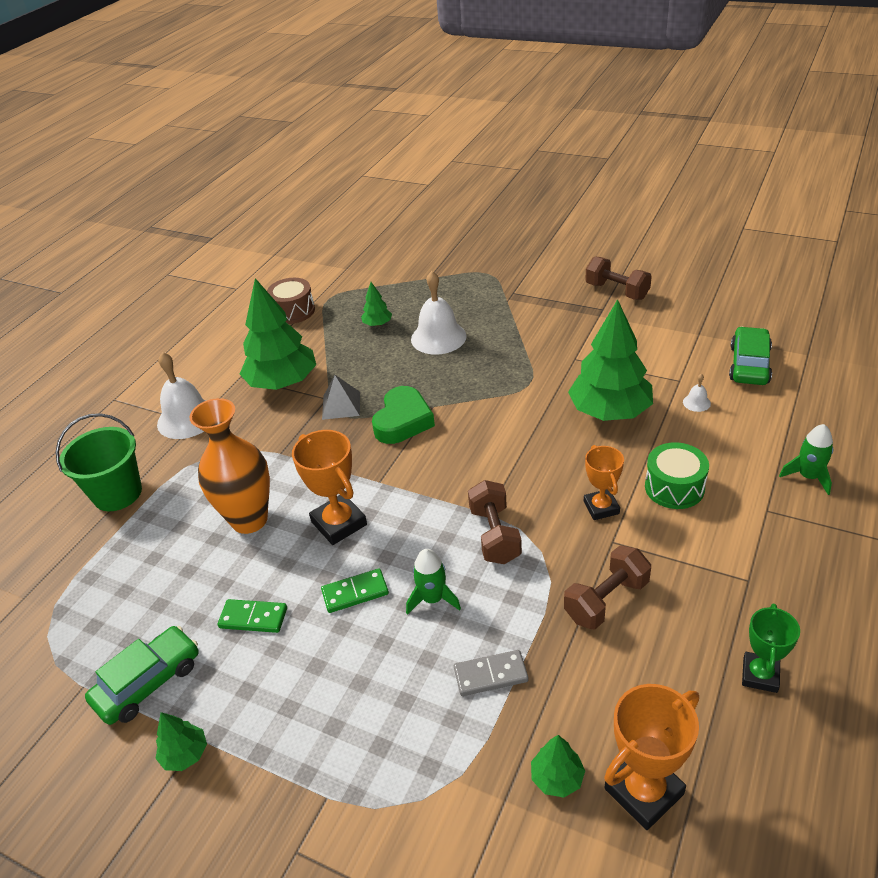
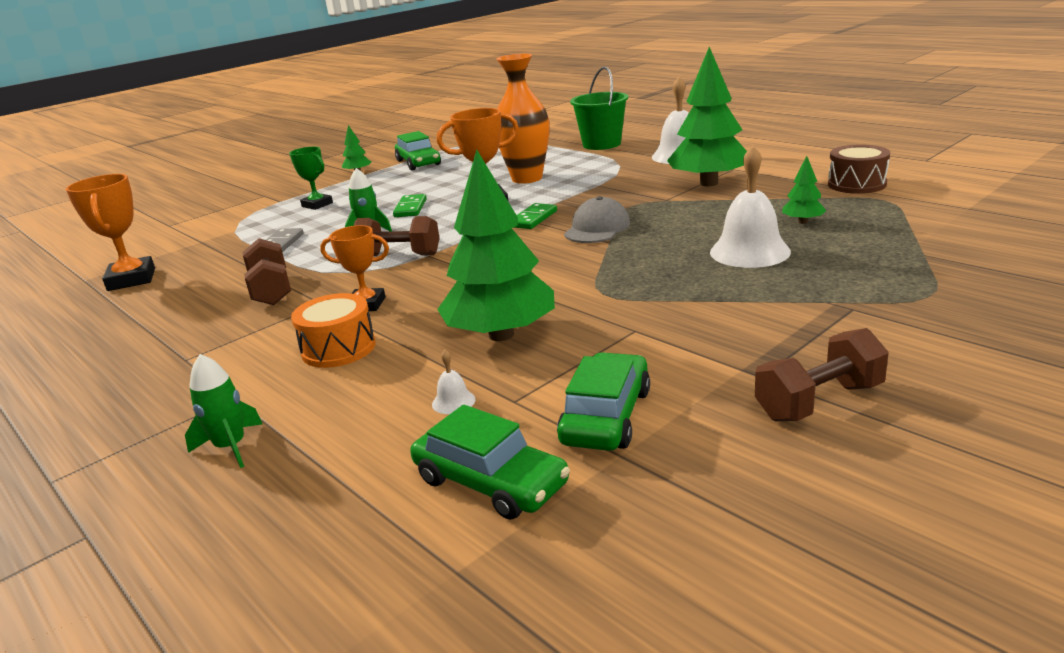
camera: 110 degrees right, 15 degrees down
green domino [218,599,287,633] -> green domino moved to [514,203,557,229]
grey pyramid [322,375,360,420] -> none
green heart [372,386,435,444] -> grey cap [564,196,630,243]
green tree [531,735,585,798] -> none
green drum [645,442,709,509] -> orange drum [291,293,376,368]
green trophy [742,604,800,693] -> green trophy moved to [289,147,333,210]
none -> green car [557,352,650,451]

